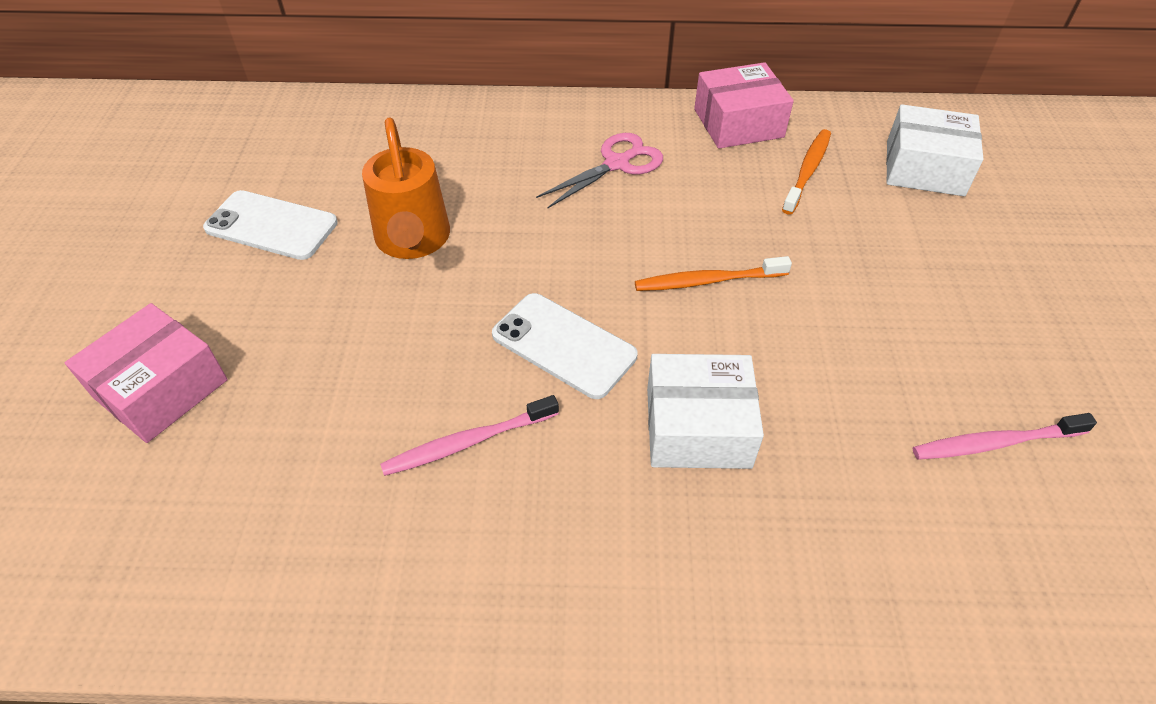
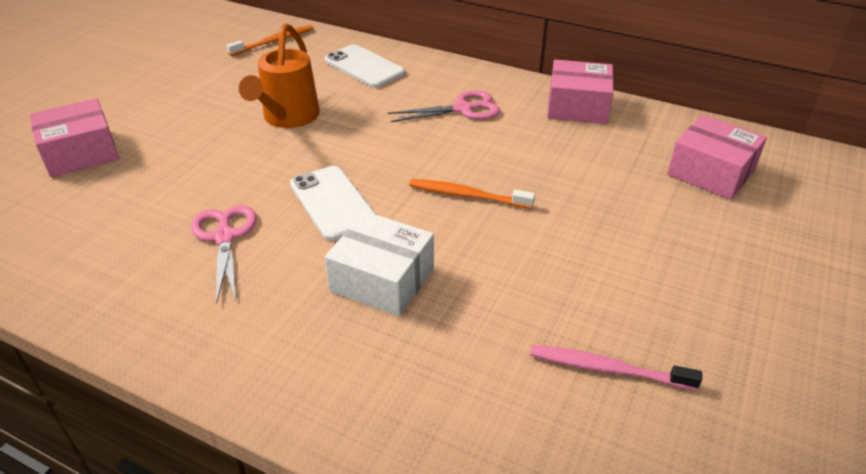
camera: 25 degrees right, 10 degrees down
white phone [203,190,338,260] -> white phone moved to [324,44,405,88]
pink toothbrush [380,395,559,476] -> pink scissors [191,205,257,304]
orange toothbrush [782,129,831,215] -> orange toothbrush moved to [226,25,313,56]
white box [886,104,984,196] -> pink box [667,115,767,200]

